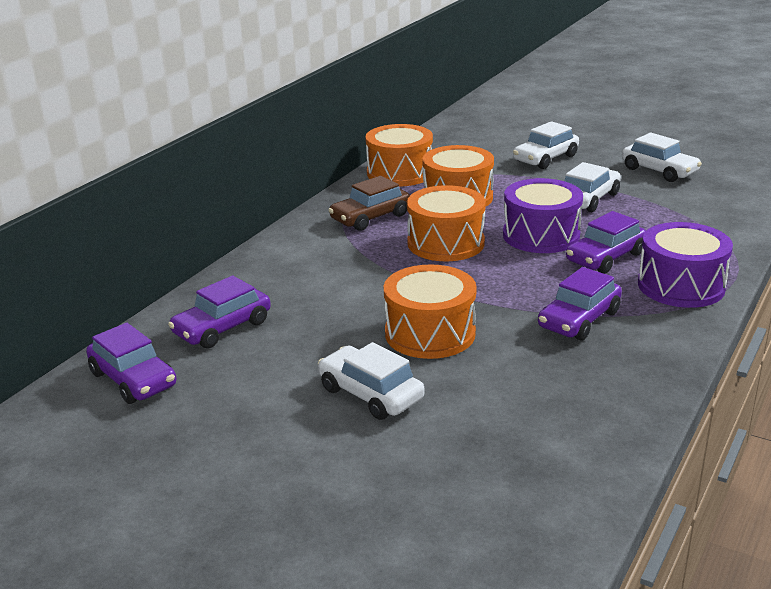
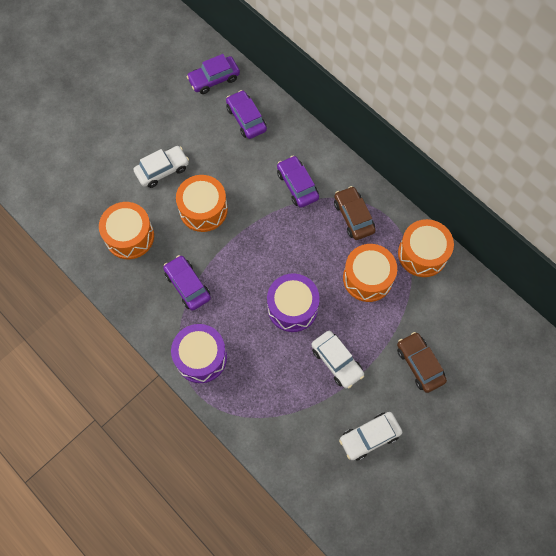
camera: 105 degrees right, 40 degrees up
orange drum [407,185,486,261] -> orange drum moved to [99,202,154,259]
white car [513,121,579,169] -> brown car [397,332,447,393]
purple car [566,211,646,274] -> purple car moved to [277,156,319,208]

